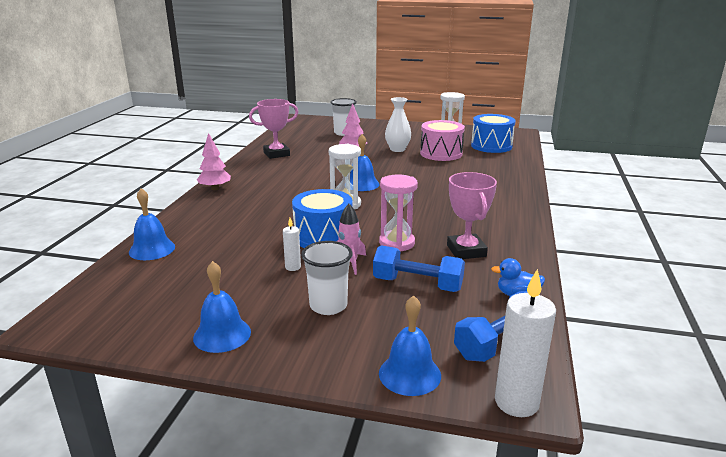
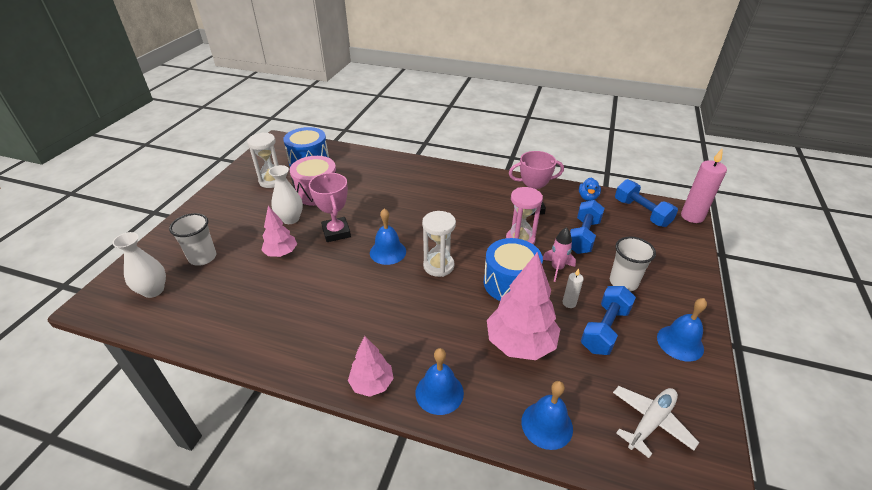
camera: 85 degrees left, 15 degrees up
pink trophy [249,99,298,159] -> pink trophy moved to [309,173,351,242]
blue bell [379,295,441,396] -> blue bell moved to [416,348,464,415]
white candle [495,269,556,417] -> pink candle [681,149,727,223]
none -> white vase [112,232,166,298]
none -> pink tree [487,252,560,360]
none -> blue dumbbell [581,286,636,355]
none -> white plane [613,386,699,458]

